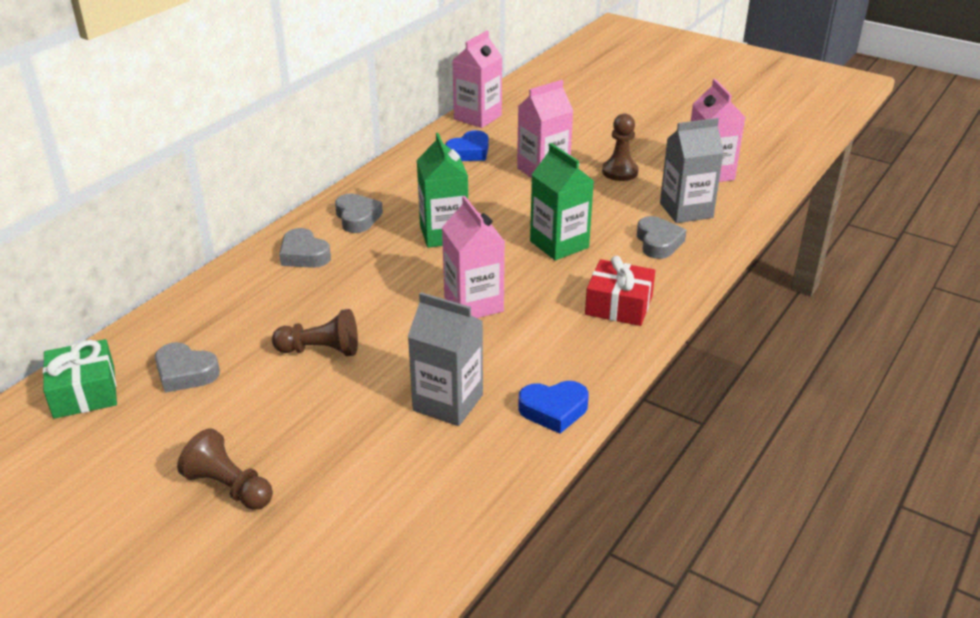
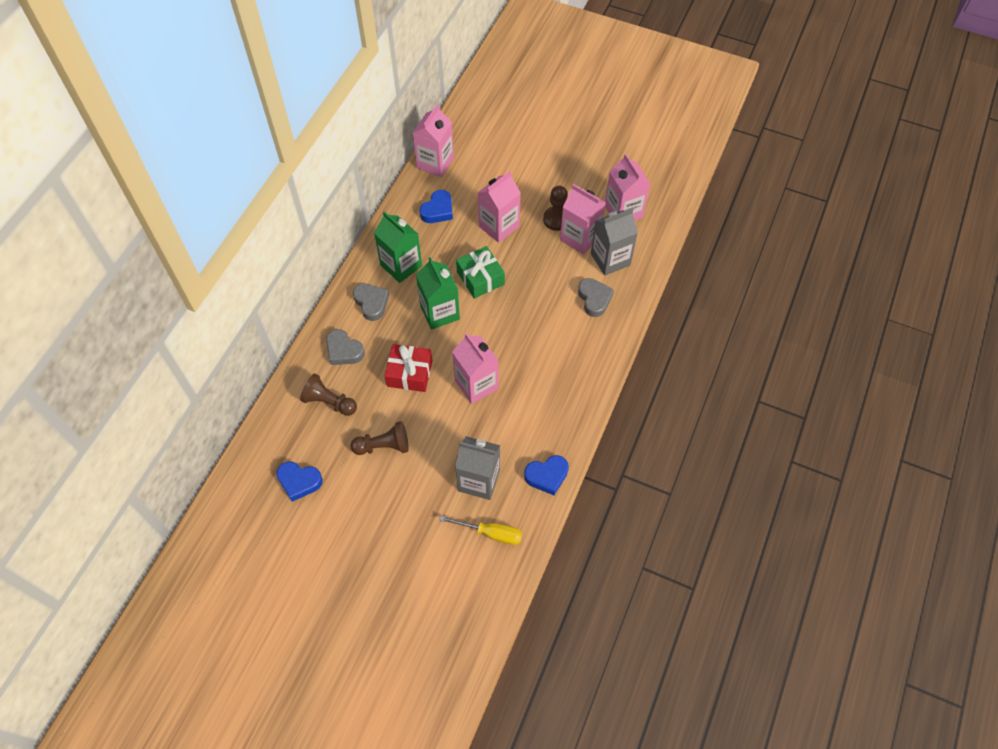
camera: 10 degrees left, 25 degrees up
green gift [43,339,117,419] -> green gift moved to [456,246,505,299]
grey heart [155,342,220,393] -> blue heart [276,462,323,502]
brown pawn [177,428,273,510] -> brown pawn moved to [300,373,357,416]
green carton [530,143,594,261] -> green carton moved to [374,211,422,283]
red gift [585,256,655,326] -> red gift moved to [385,344,432,392]
none -> yellow screwdriver [439,516,522,545]
none -> pink carton [560,184,606,254]

